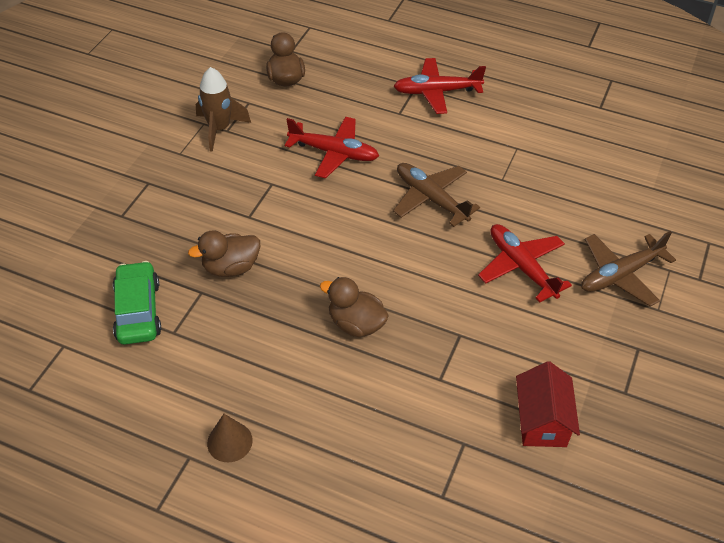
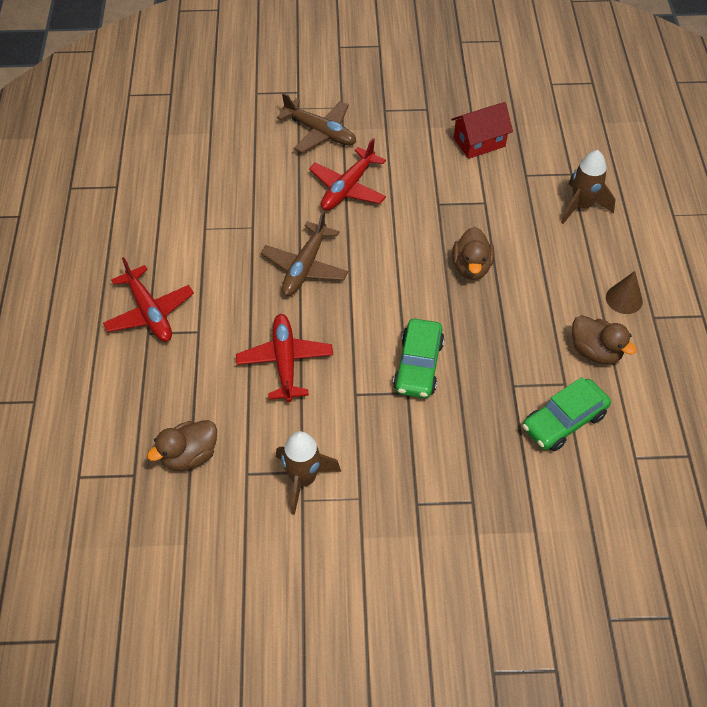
camera: 115 degrees left, 5 degrees up
brown duck [188,230,260,277] -> brown duck moved to [572,315,637,364]
none -> green car [393,319,444,398]
none -> brown rocket [561,150,616,224]

